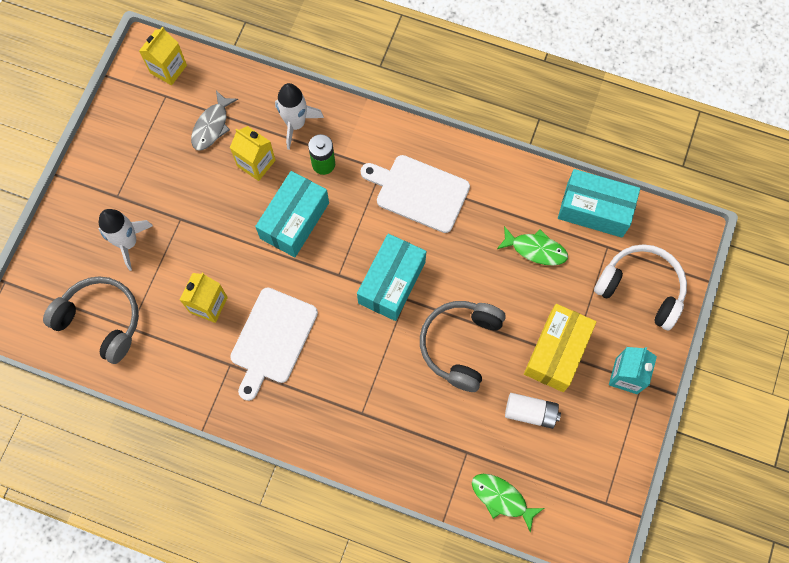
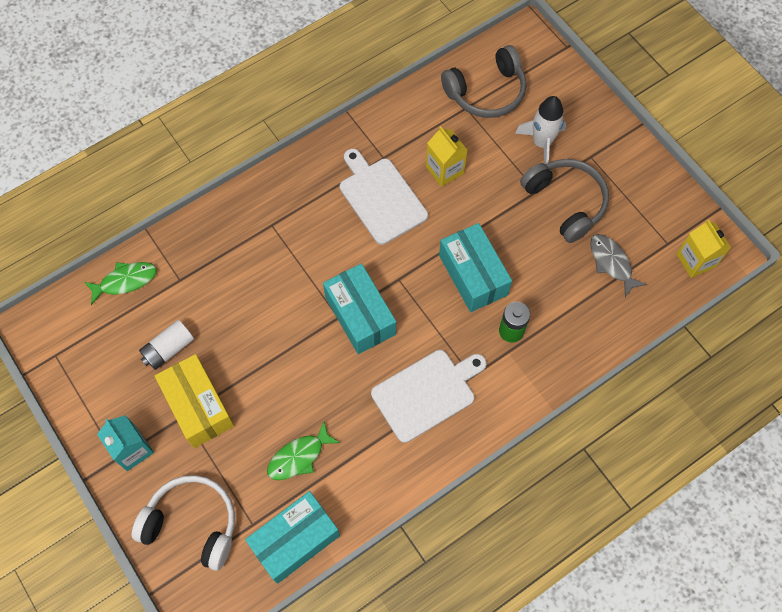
camera: 125 degrees right, 5 degrees down
yellow carton [230,126,276,181] -> none
white rocket [275,83,324,150] -> none
grey headphones [420,301,506,392] -> grey headphones moved to [520,159,609,243]
white headphones [594,244,687,331] -> white headphones turned 135 degrees counterclockwise [131,475,235,571]

